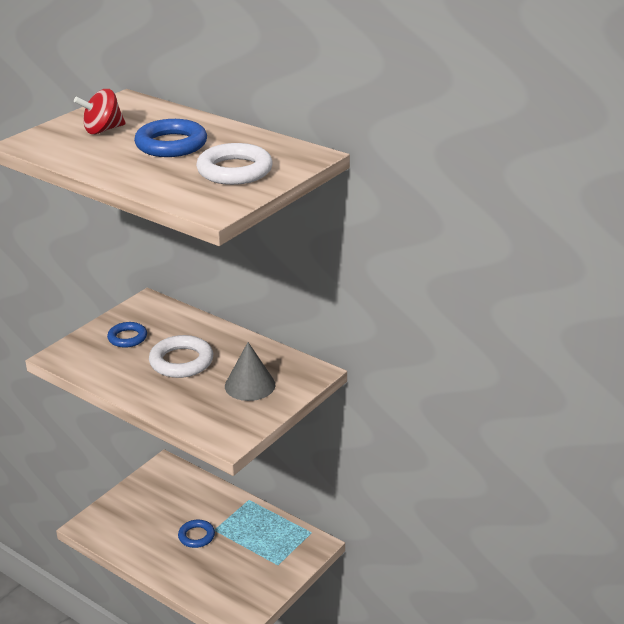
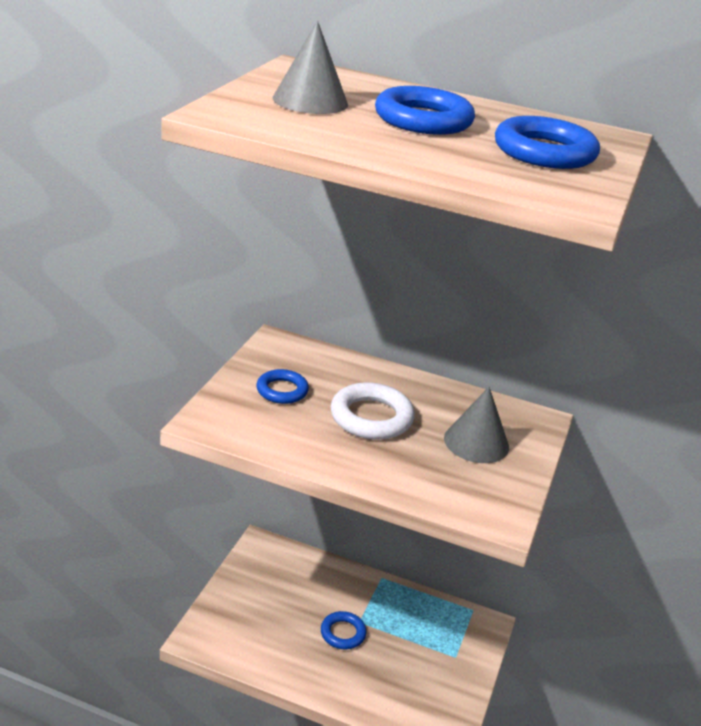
camera: 20 degrees left, 0 degrees up
red spinning top [74,89,126,134] -> grey cone [273,21,348,114]
white ring [196,143,273,185] -> blue ring [495,116,600,169]

